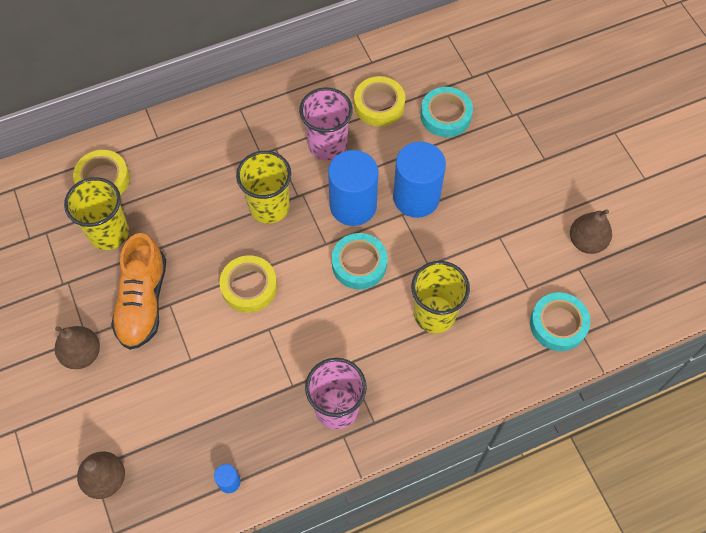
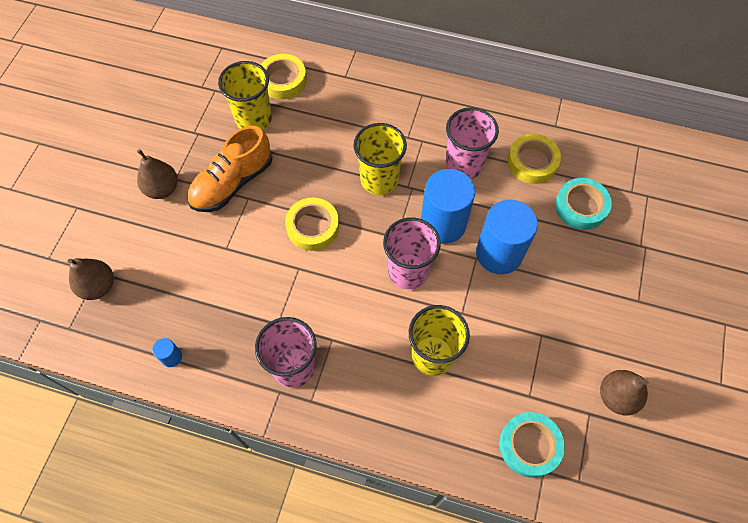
camera: 40 degrees right, 0 degrees up
turquoise tape [332,233,387,290] -> pink cup [383,217,441,289]

